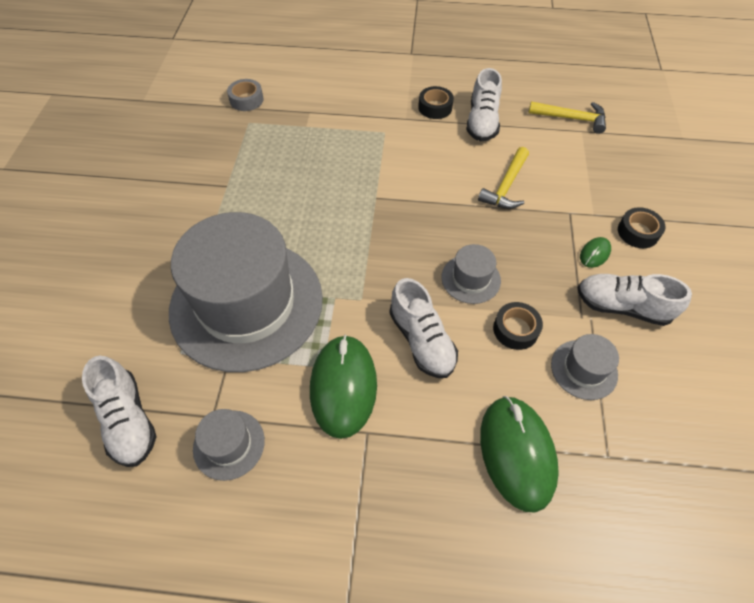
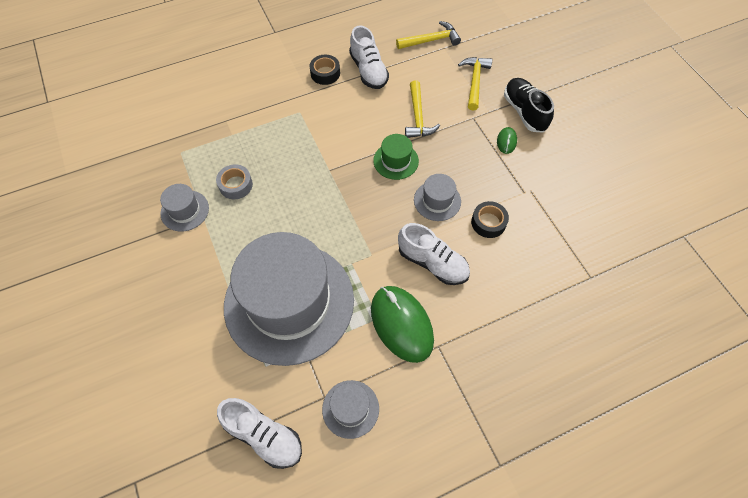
camera: 30 degrees left, 5 degrees up
grey tape [227,79,264,111] -> grey tape moved to [216,164,253,199]
green mouse [480,396,559,513] -> none
grey hat [551,334,619,400] -> grey hat moved to [160,184,209,232]
white shoe [577,274,692,326] -> none
black tape [618,207,665,248] -> black shoe [504,78,554,132]
none -> green hat [373,134,419,180]
none -> yellow hammer [458,57,492,111]

